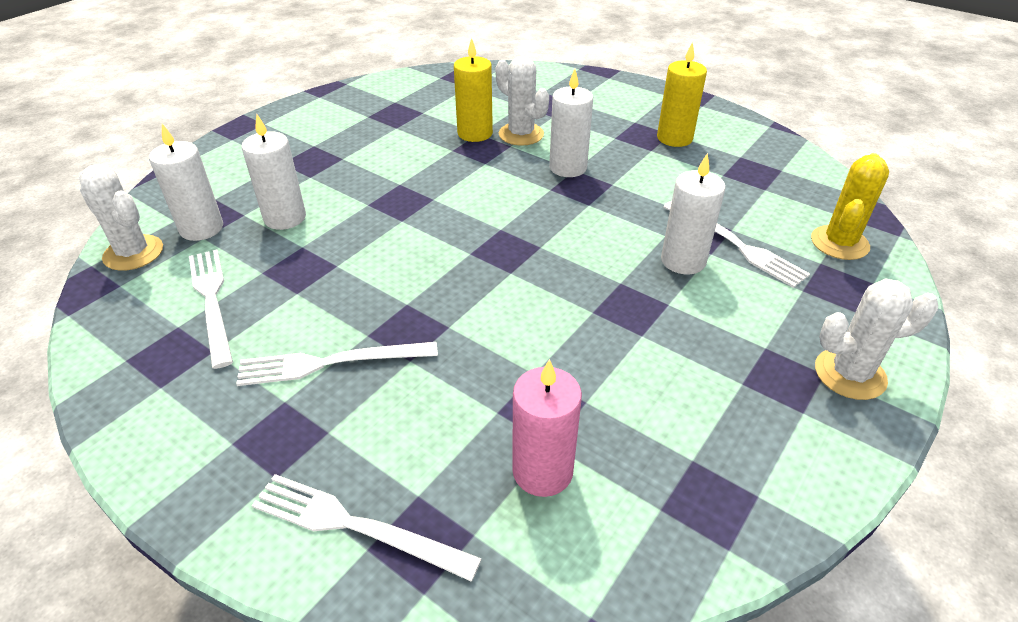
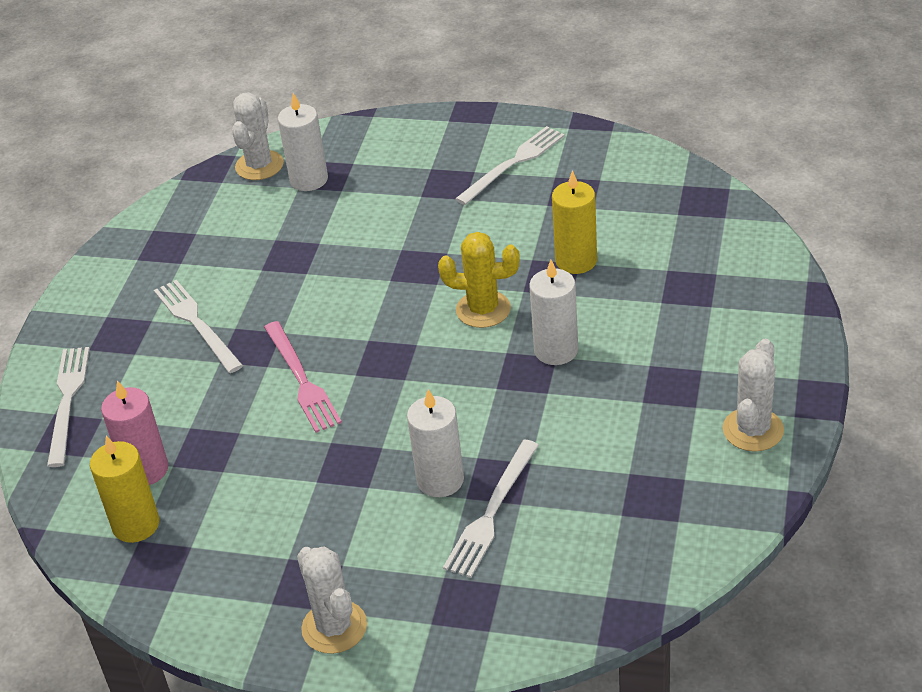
camera: 70 degrees right, 0 degrees up
white fork [189,250,233,369] -> white fork moved to [455,126,565,205]
white candle [242,114,306,230] -> none
white cactus [495,56,549,146] -> white cactus moved to [723,339,784,452]
yellow candle [657,42,707,147] -> yellow candle moved to [90,436,159,543]
yellow cactus [811,153,889,260] -> yellow cactus moved to [438,232,520,328]
none -> pink fork [264,321,342,433]

